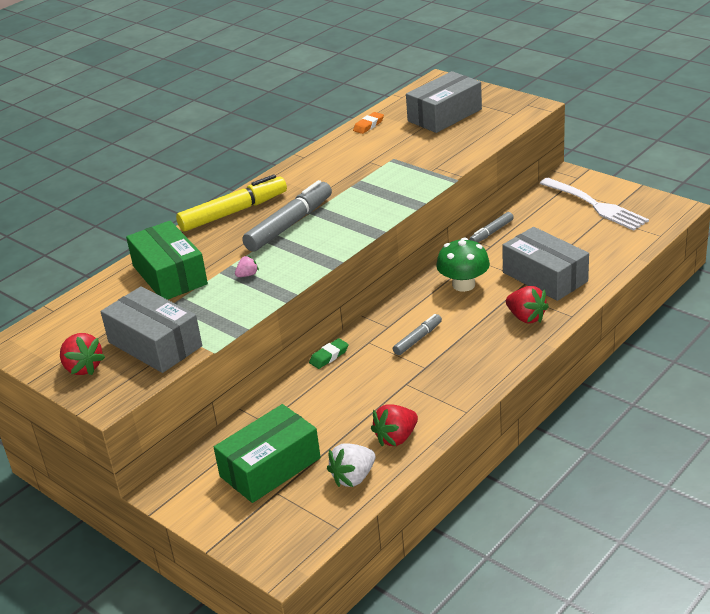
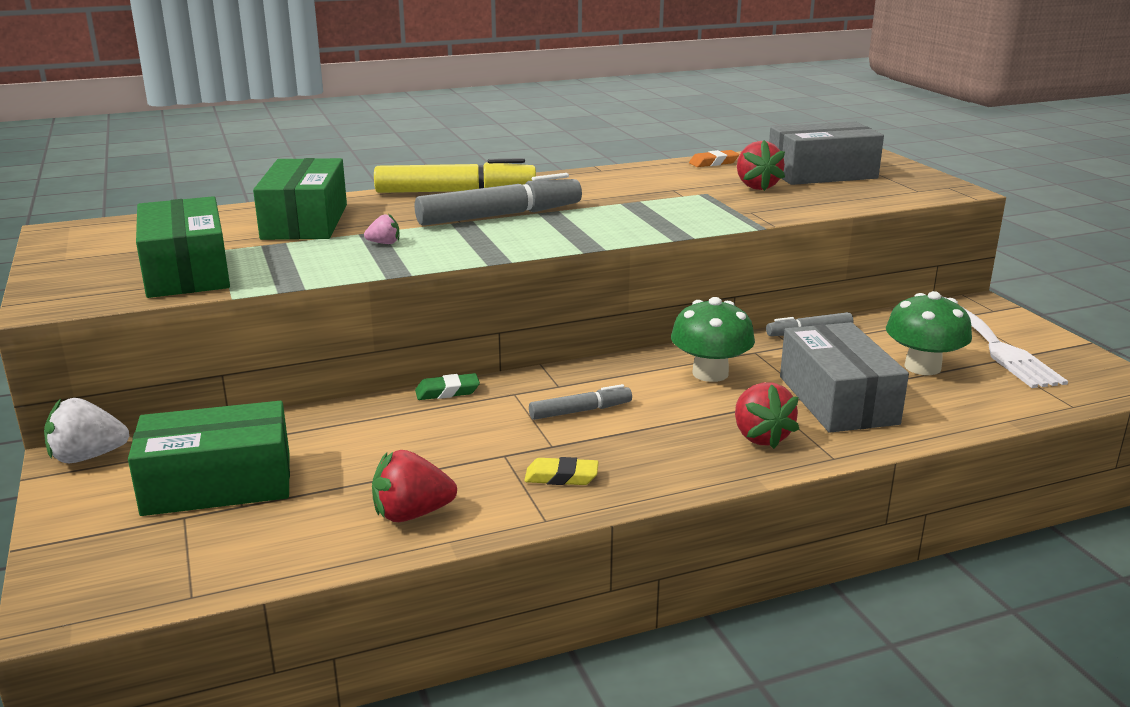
camera: 25 degrees right, 10 degrees down
red strawberry [60,333,105,375] -> red strawberry moved to [737,140,785,191]
grey box [100,286,202,373] -> green box [136,196,230,298]
white strawberry [327,443,375,487] -> white strawberry moved to [44,398,129,463]
none -> yellow eraser [524,457,599,485]
none -> green mushroom [886,291,972,375]

